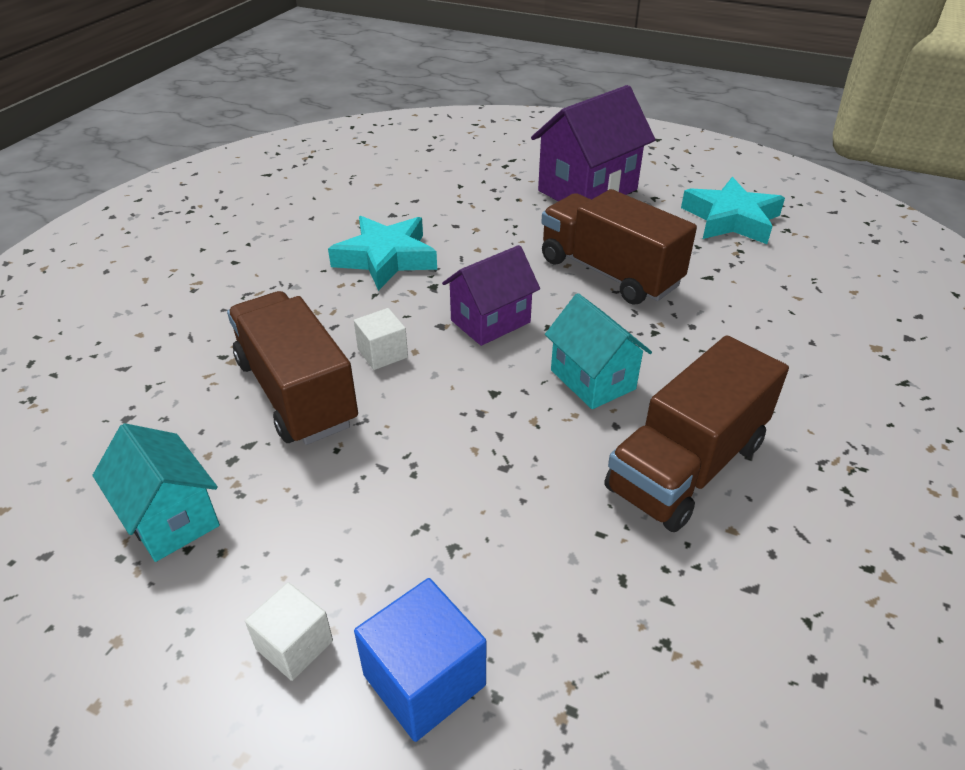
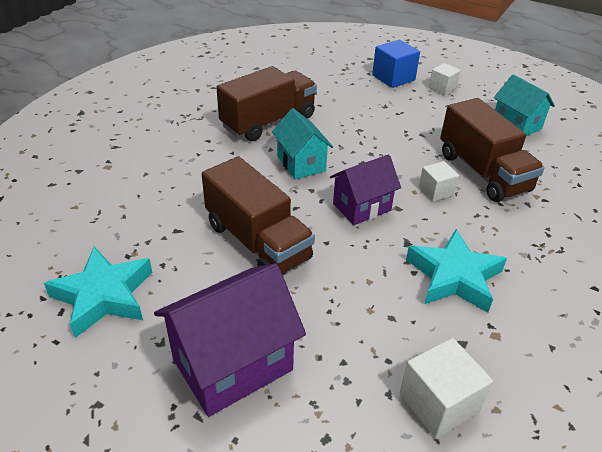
camera: 175 degrees left, 0 degrees up
none -> white cube [400,338,493,439]

